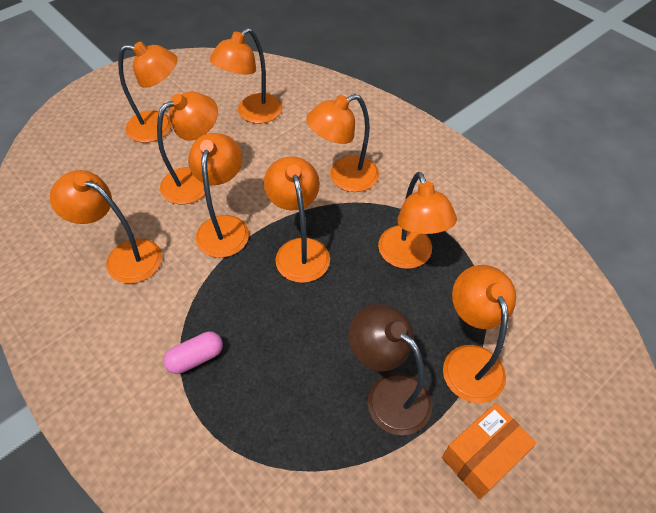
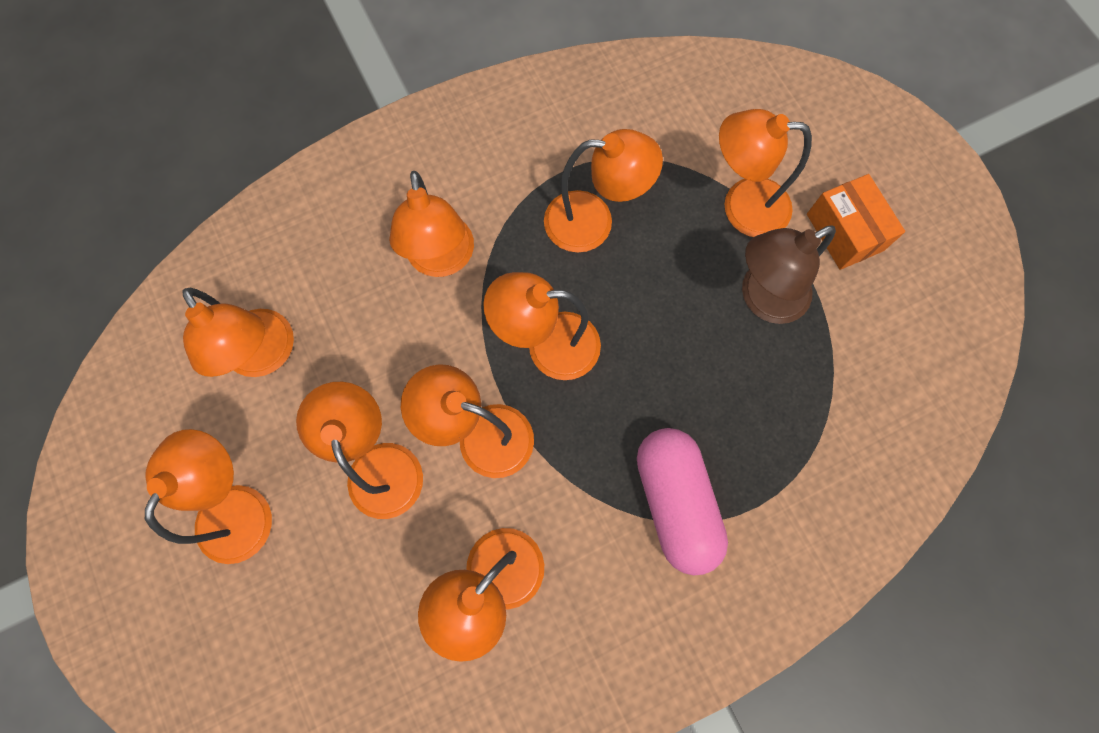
camera: 75 degrees left, 20 degrees up
pink capsule [163,332,223,374] -> pink capsule [637,428,728,575], size x1.89

